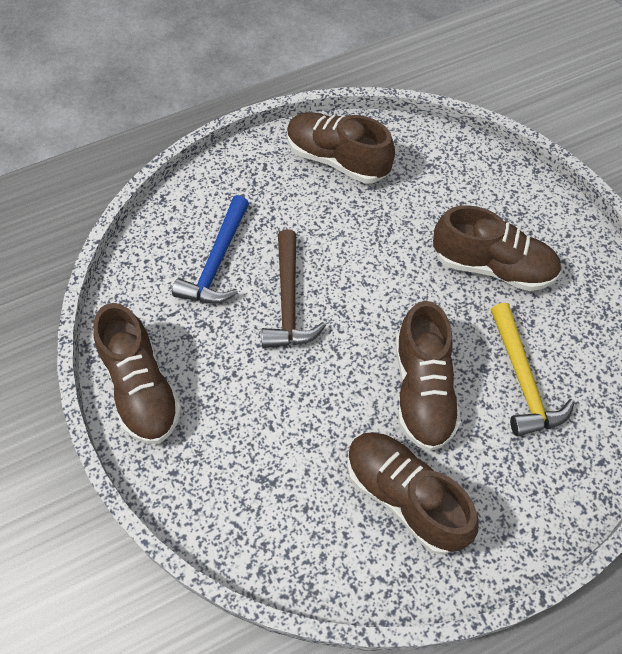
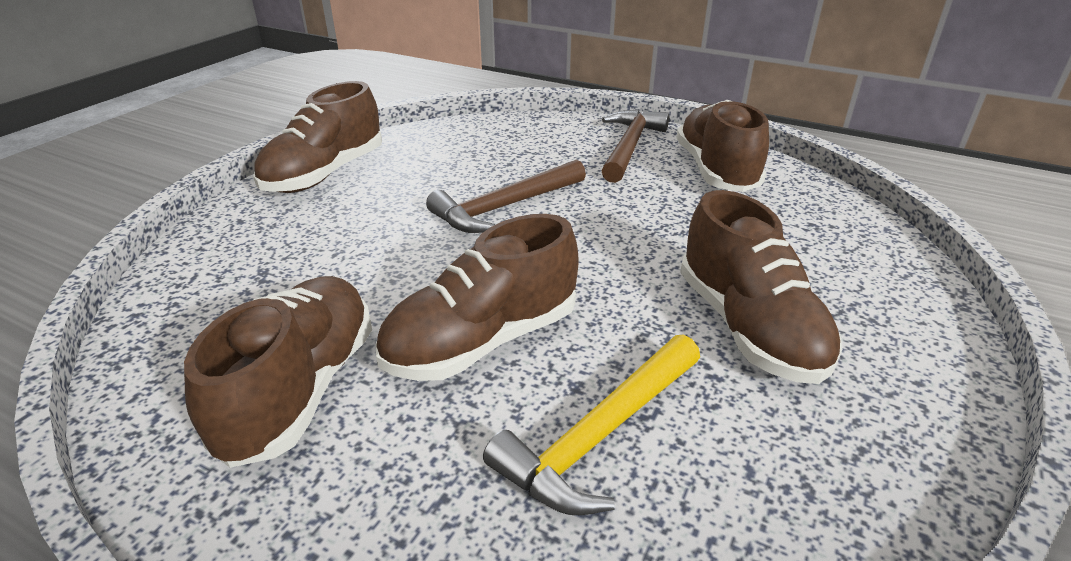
camera: 55 degrees right, 25 degrees down
blue hammer [172,195,249,304] -> none
none -> brown hammer [602,110,669,183]

